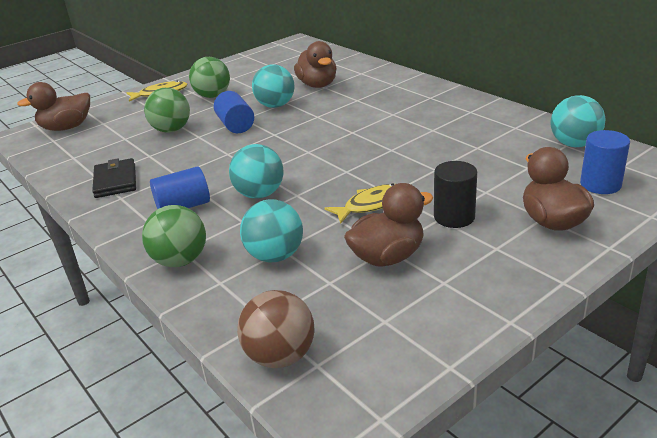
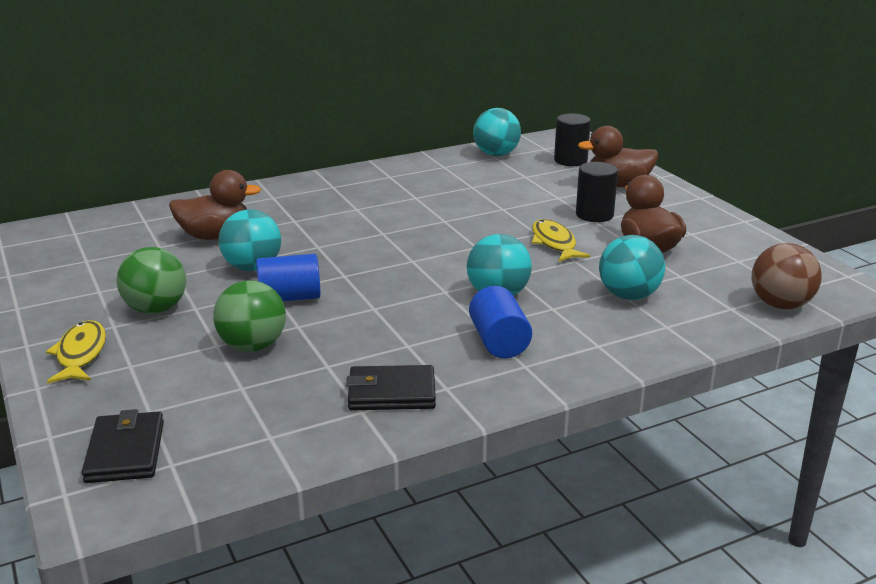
camera: 80 degrees left, 5 degrees down
brown duck [17,82,90,131] -> black wallet [82,409,164,483]
green ball [142,205,206,267] -> none
blue cylinder [580,130,630,194] -> black cylinder [554,114,591,166]

